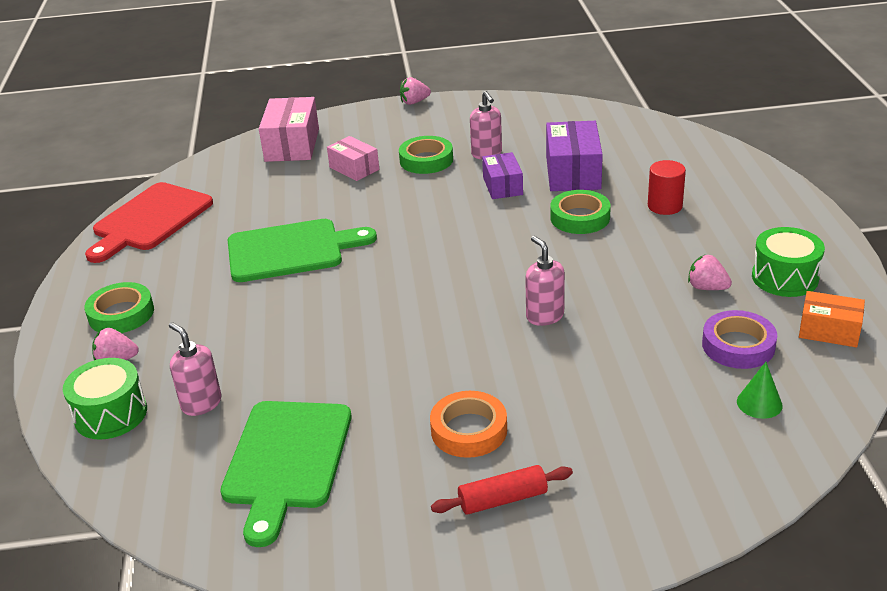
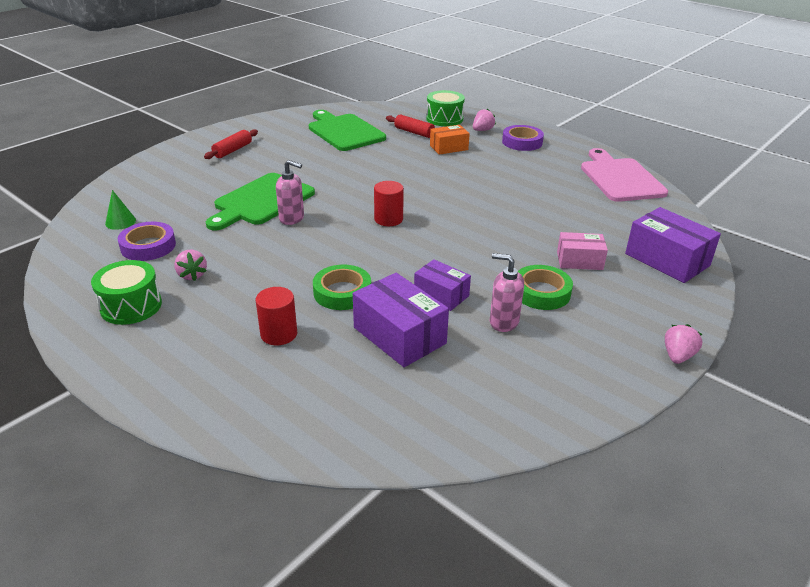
camera: 135 degrees right, 0 degrees up
green tape [84,282,154,333] -> purple tape [502,125,544,151]
red cutting board [85,182,213,263] -> pink cutting board [581,148,668,202]
pink soap dispenser [169,322,222,416] -> red rolling pin [386,114,435,138]
green cutting board [228,219,377,282] -> green cutting board moved to [206,173,315,230]
pink box [259,97,319,162] -> purple box [625,207,721,283]
orange tape [430,391,507,458] -> none
pink strawberry [688,254,732,290] -> pink strawberry turned 75 degrees clockwise [174,250,207,281]
orange box [799,291,865,347] -> orange box moved to [430,125,470,155]
none -> red cylinder [374,181,404,226]

